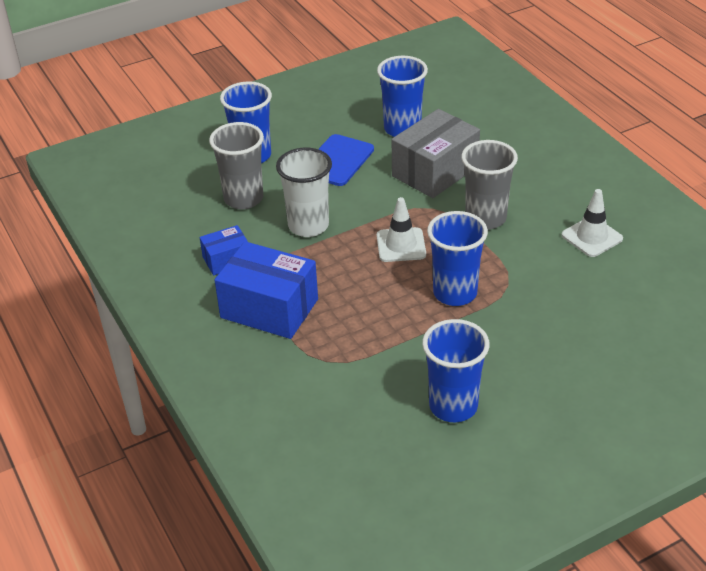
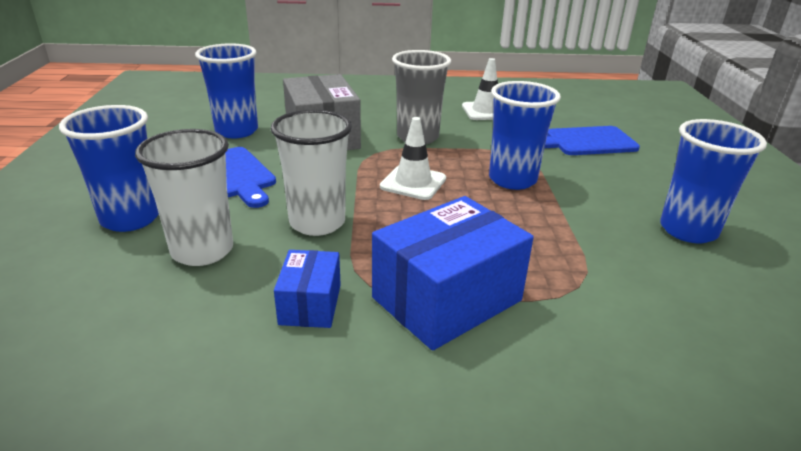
camera: 65 degrees left, 10 degrees down
grey cup [209,122,264,209] -> white cup [135,129,233,266]
none -> blue cutting board [545,126,640,155]

